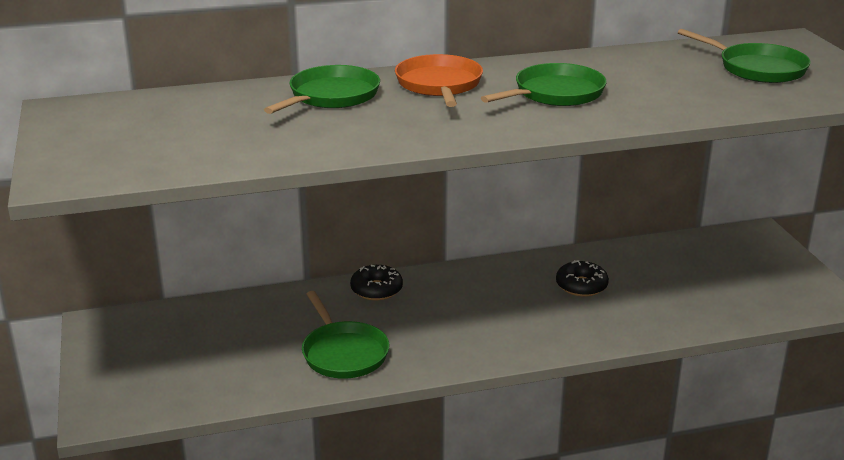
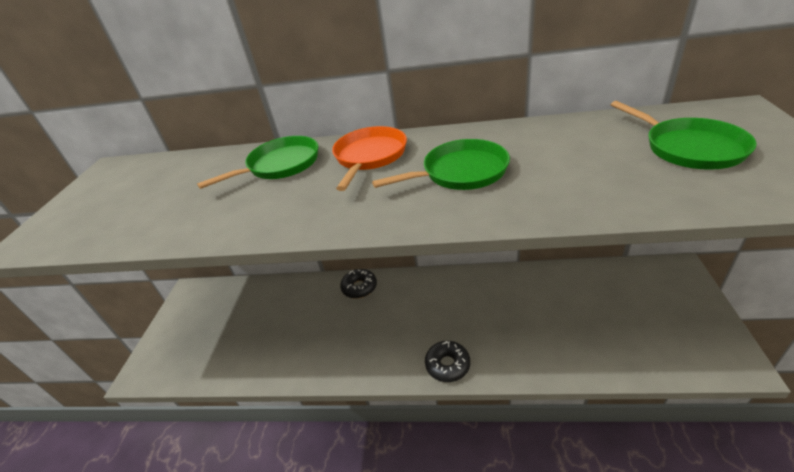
camera: 25 degrees right, 10 degrees up
green pan [302,291,389,379] -> none
black donut [556,260,609,297] -> black donut moved to [425,341,470,382]

